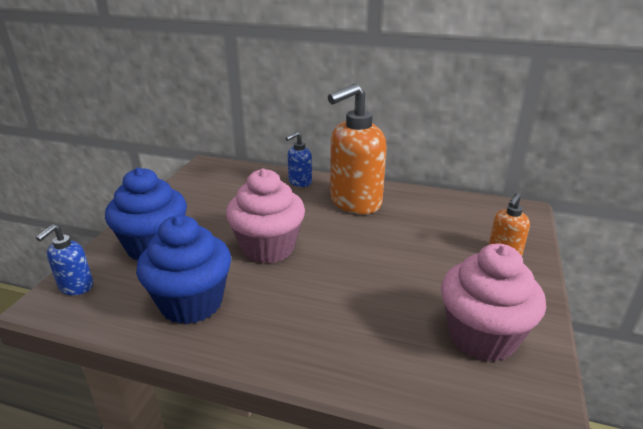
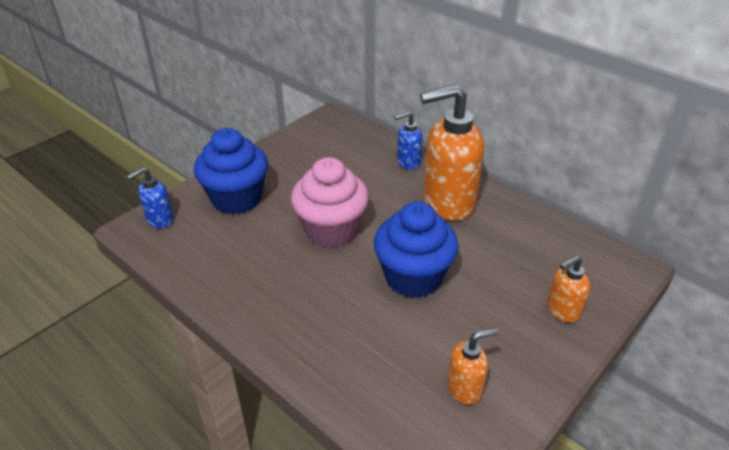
camera: 25 degrees right, 10 degrees up
blue cupcake [136,215,231,324] -> blue cupcake moved to [374,202,459,298]
pink cupcake [441,243,546,362] -> orange soap dispenser [447,328,498,405]

